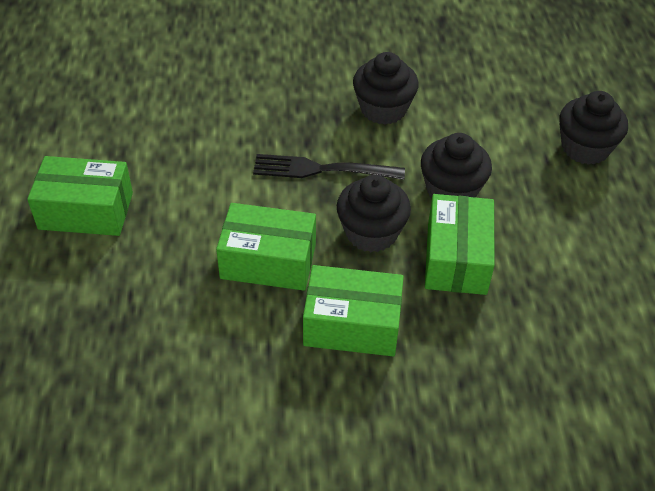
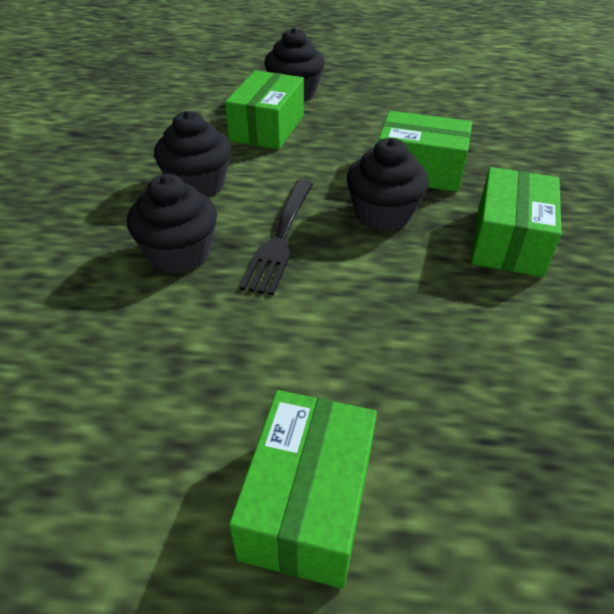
camera: 80 degrees left, 5 degrees down
green box [216,203,316,291] -> green box moved to [225,70,304,150]
black cupcake [421,133,492,198] -> black cupcake moved to [127,174,217,274]

